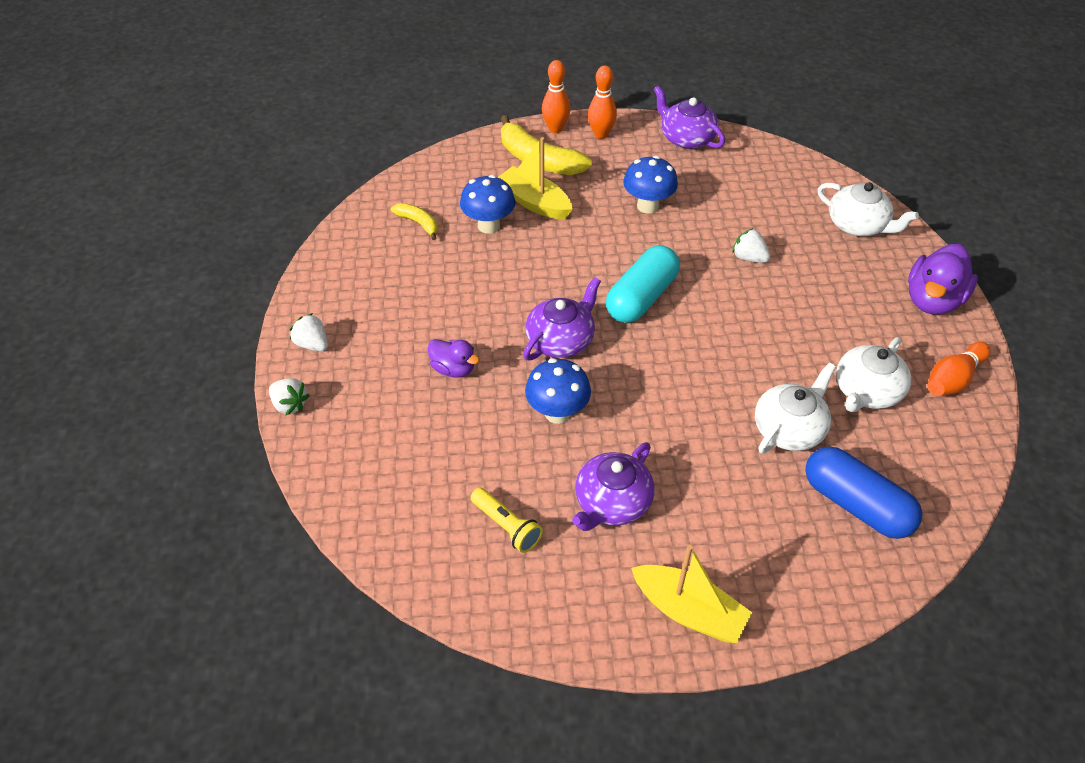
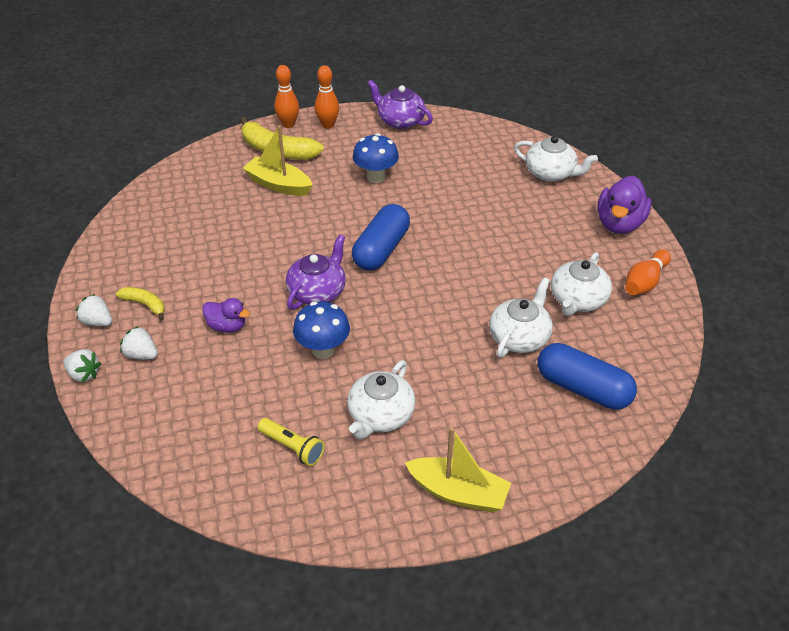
camera: 10 degrees left, 5 degrees down
yellow banana [391,203,438,240] -> yellow banana moved to [116,287,165,320]
blue mushroom [460,175,515,234] -> none
purple teapot [572,442,654,531] -> white teapot [347,360,416,440]
turquoise capsule [606,245,680,323] -> blue capsule [352,204,410,271]
white strawberry [732,228,770,263] -> white strawberry moved to [120,326,158,360]

